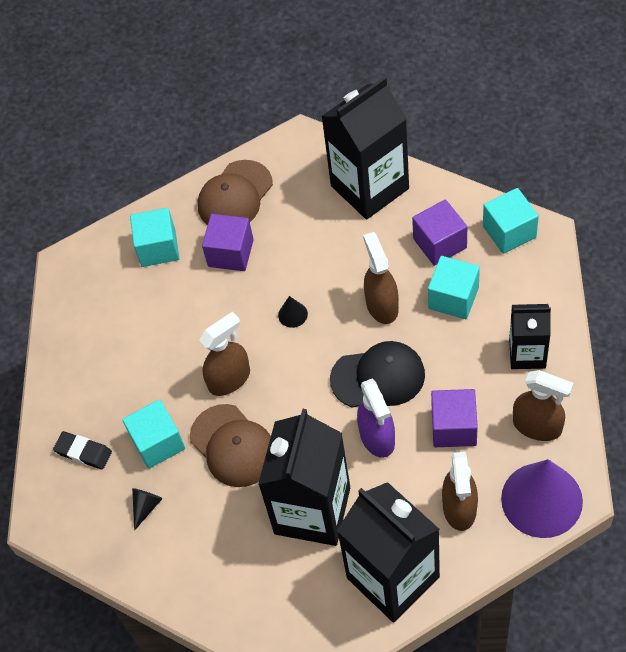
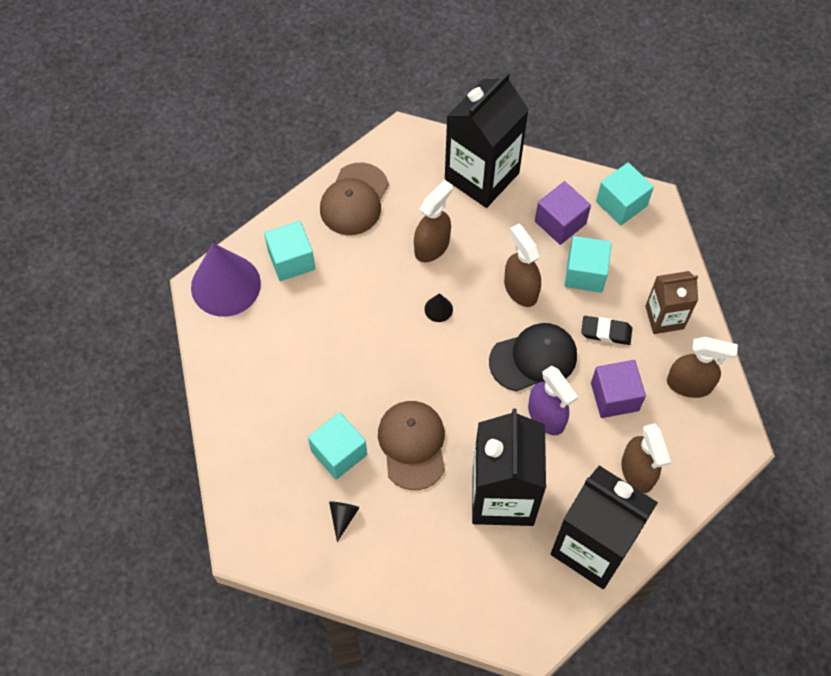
camera: 20 degrees left, 5 degrees up
black eraser [53,431,112,470] -> black eraser moved to [581,316,632,345]
brown cap [190,404,271,487] -> brown cap turned 135 degrees counterclockwise [378,401,445,490]
brown spray bottle [199,312,250,396] -> brown spray bottle moved to [414,180,453,262]
purple cube [202,214,254,271] -> none
purple cone [501,459,583,538] -> purple cone moved to [191,243,261,317]
black carton [509,304,551,369] -> brown carton [645,271,698,334]

